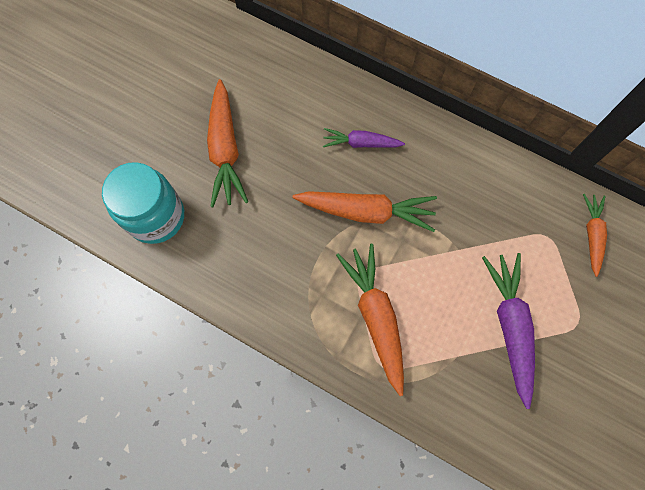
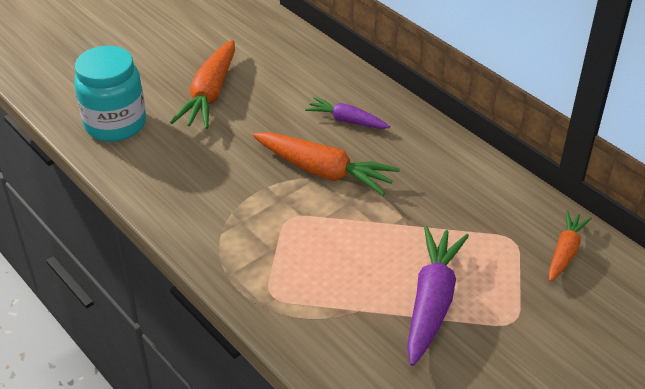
camera: 20 degrees right, 30 degrees down
orange carrot [336,244,404,396] -> none

